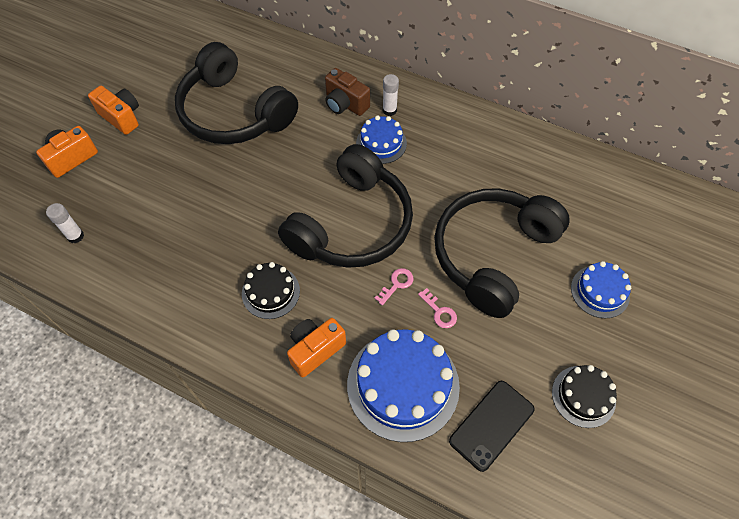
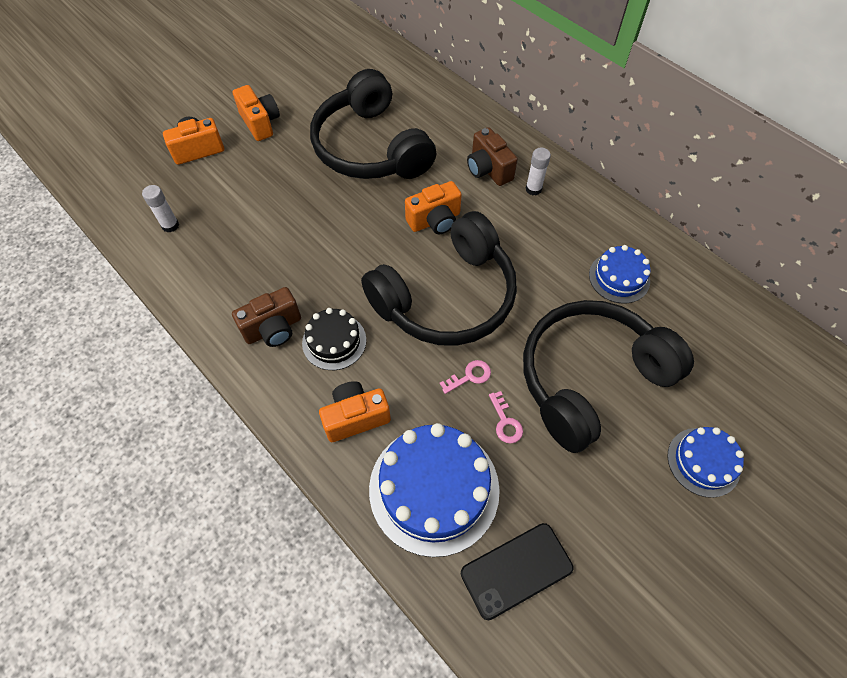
camera: 20 degrees right, 0 degrees up
blue cake [356,115,407,164] -> blue cake moved to [589,245,650,303]
black cake [552,365,617,428] -> none
none -> brown camera [232,287,301,347]
none -> orange camera [405,181,462,234]

